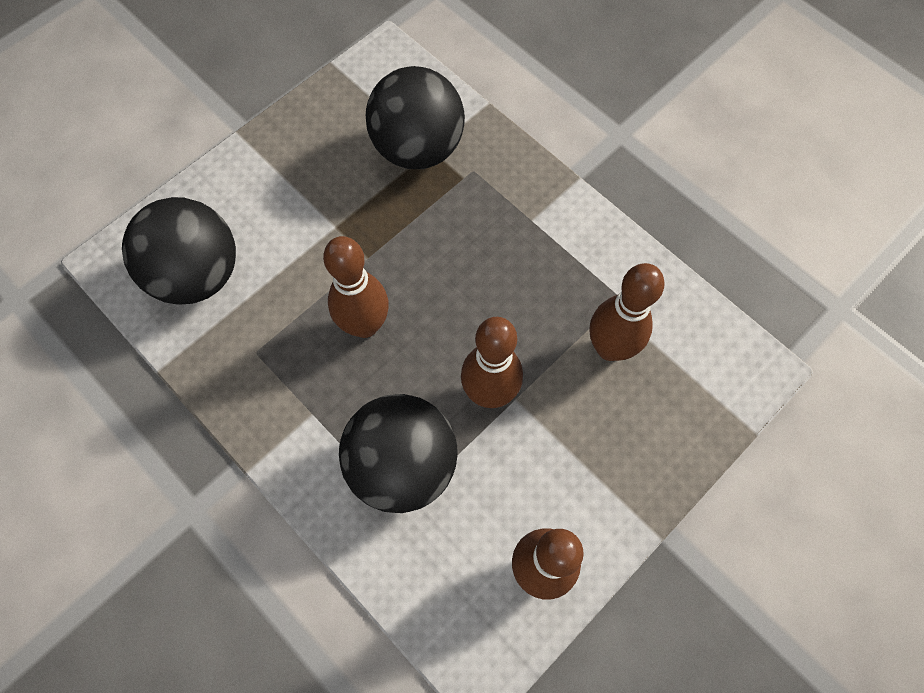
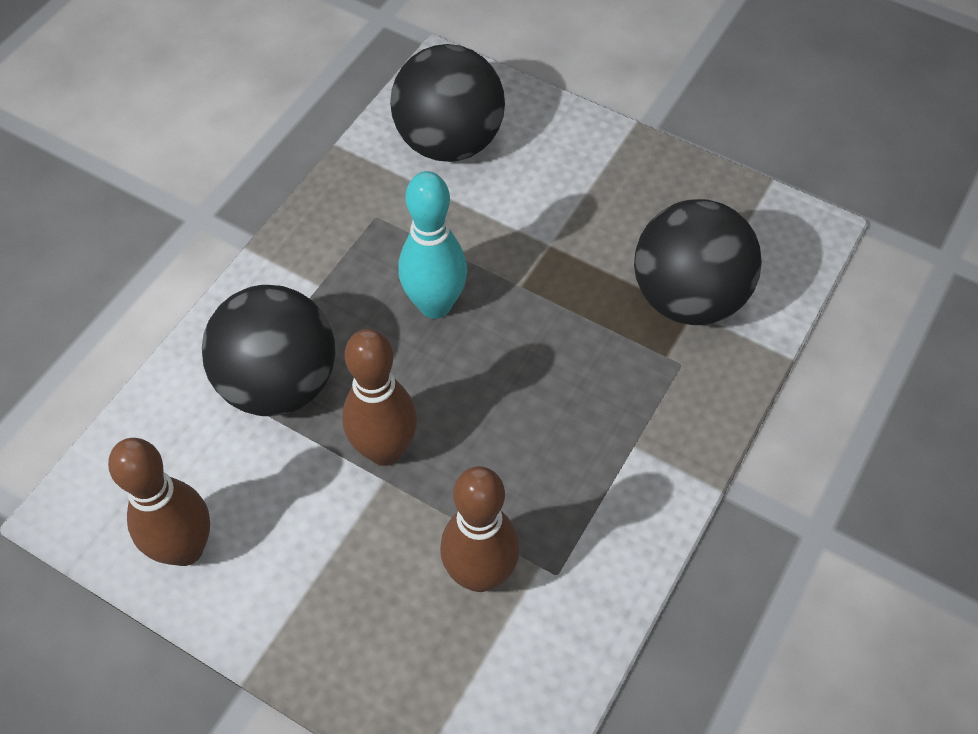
camera: 75 degrees right, 10 degrees down
brown bowling pin [323,236,389,338] -> turquoise bowling pin [398,171,467,319]

